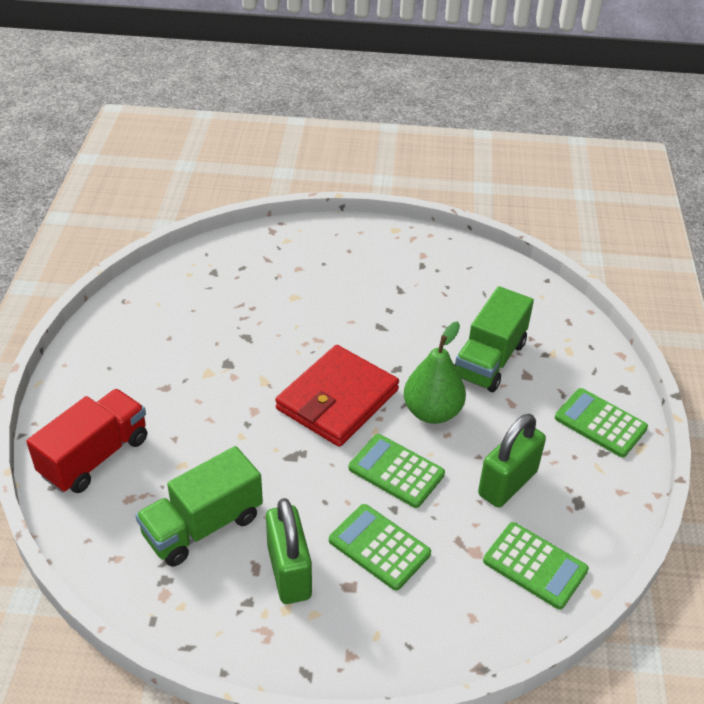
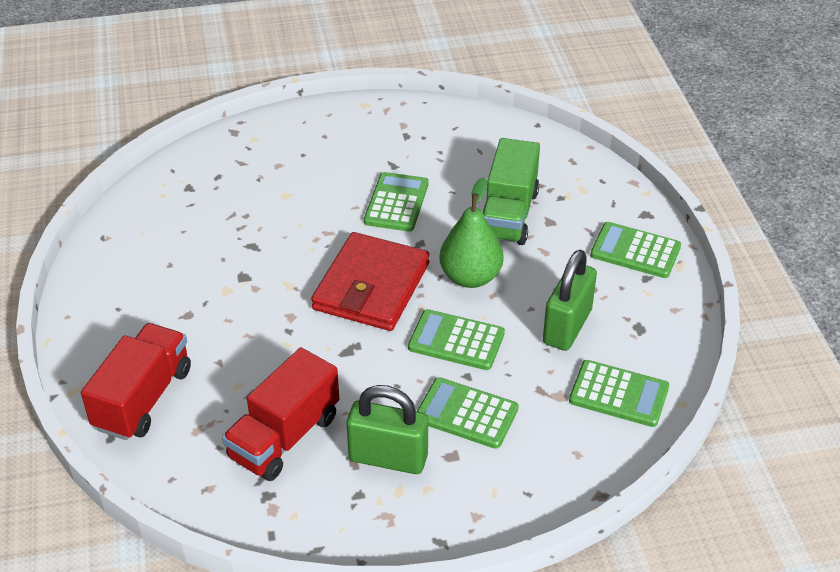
camera: 15 degrees left, 0 degrees up
green truck [135,446,263,567] -> red truck [222,347,339,481]
green padlock [266,498,312,604] -> green padlock turned 45 degrees counterclockwise [347,385,428,474]
none -> green calculator [364,172,429,232]

